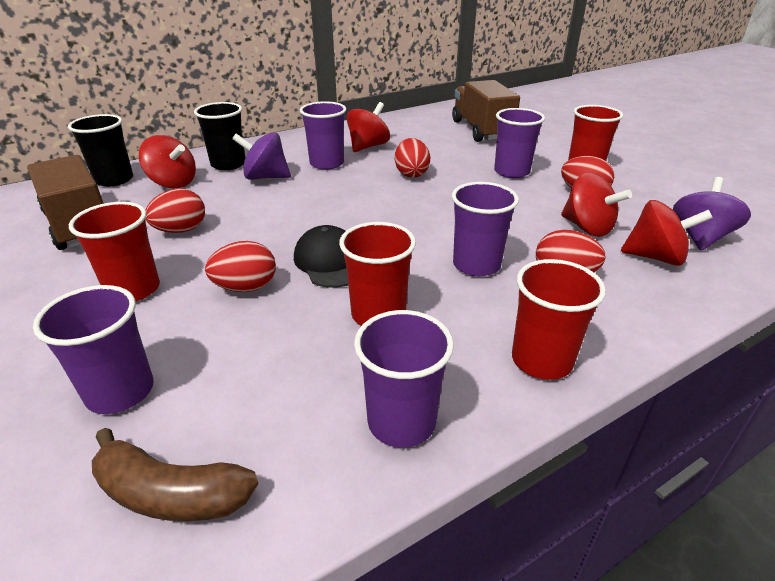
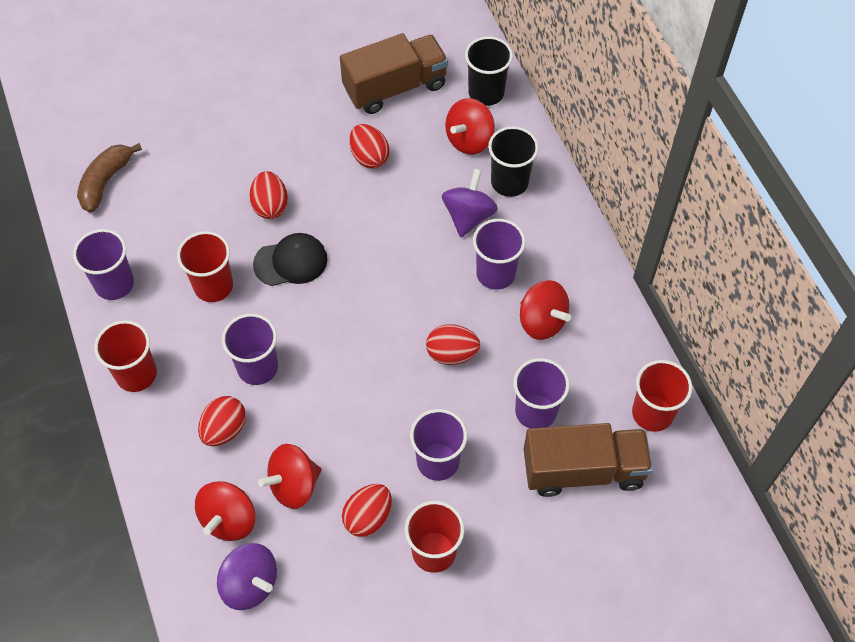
camera: 100 degrees right, 25 degrees up
purple cup [33,285,154,414] -> purple cup moved to [513,358,570,429]
red cup [69,202,160,301] -> red cup moved to [632,360,692,432]

